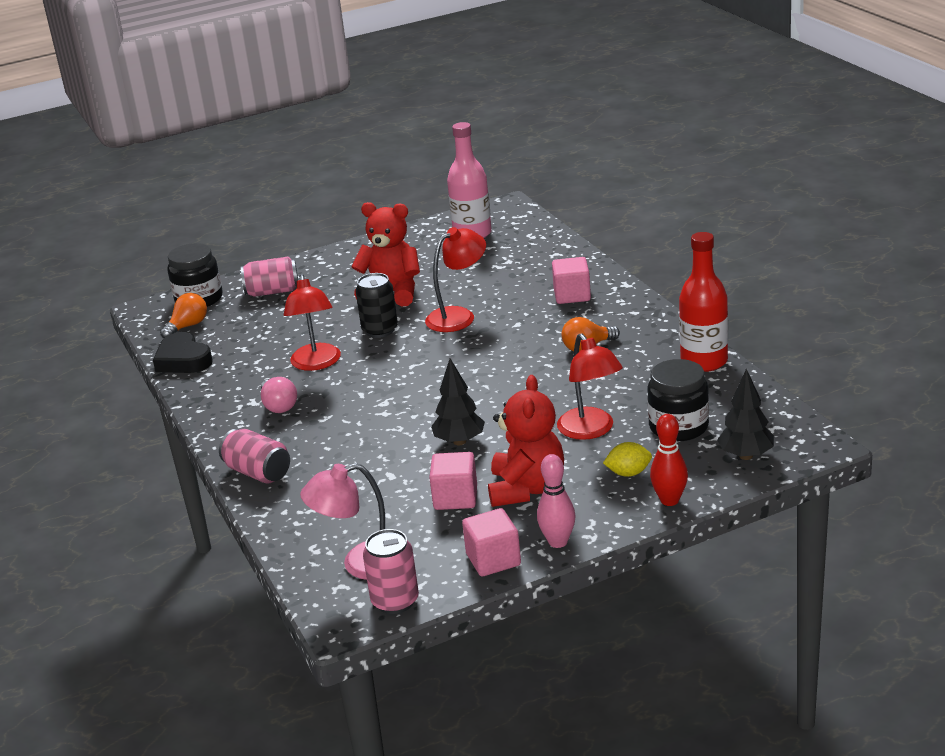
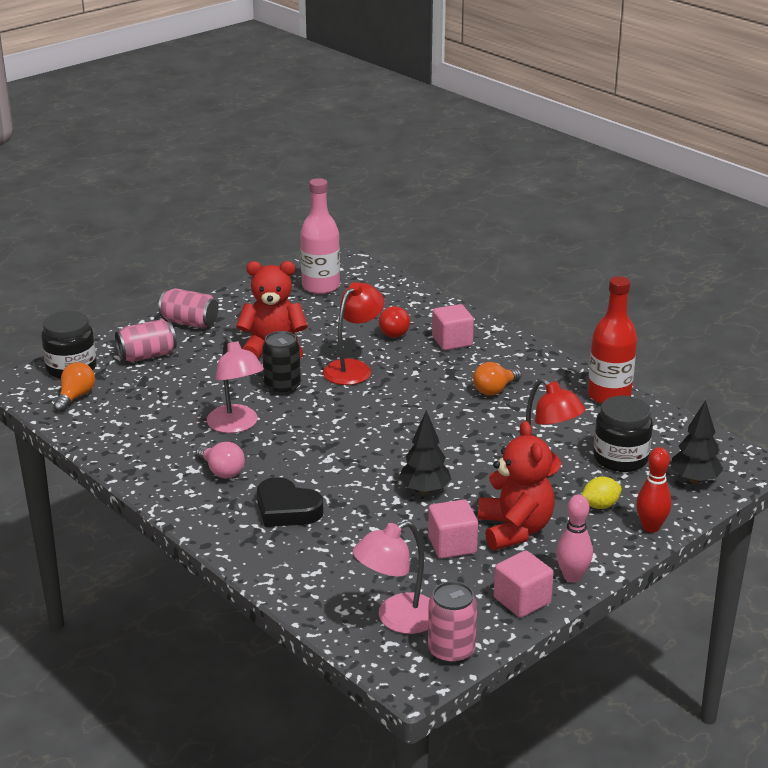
camera: 20 degrees left, 0 degrees up
black heart [153,332,213,373] -> black heart moved to [257,477,323,527]
pink can [219,429,290,484] -> pink can moved to [158,288,218,329]
red lamp [284,274,341,371] -> pink lamp [207,337,264,433]
none -> red light bulb [379,306,410,338]

